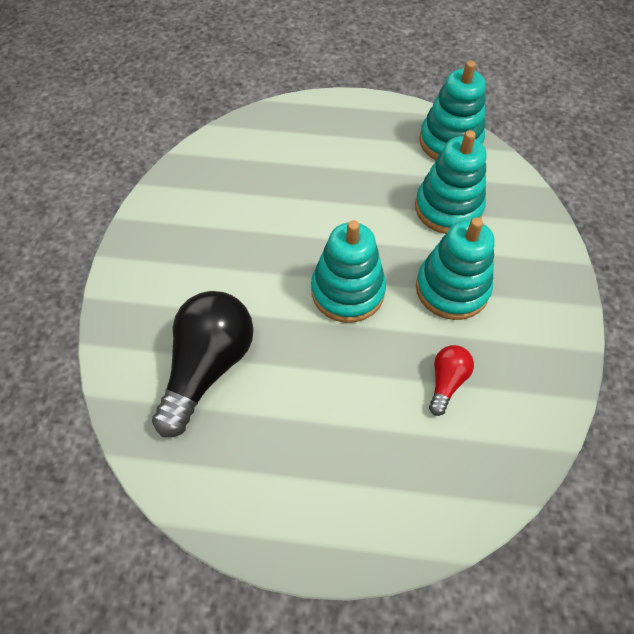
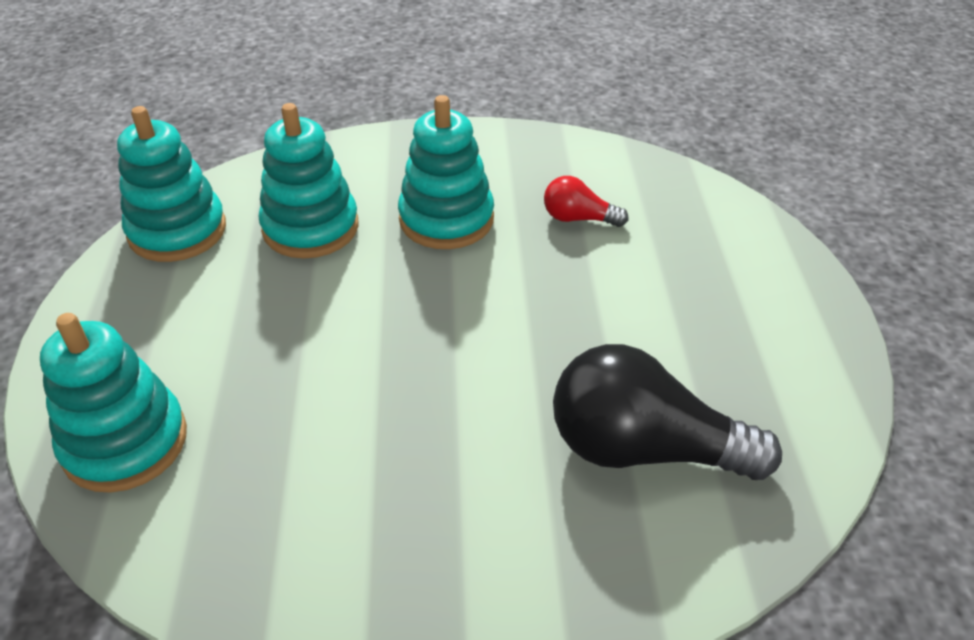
camera: 100 degrees left, 15 degrees down
turquoise stacking toy [311,220,386,323] -> turquoise stacking toy moved to [40,313,187,493]

